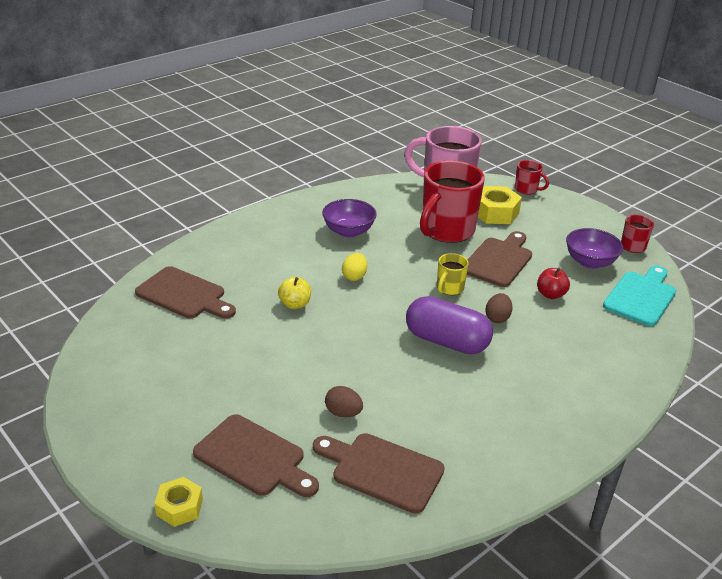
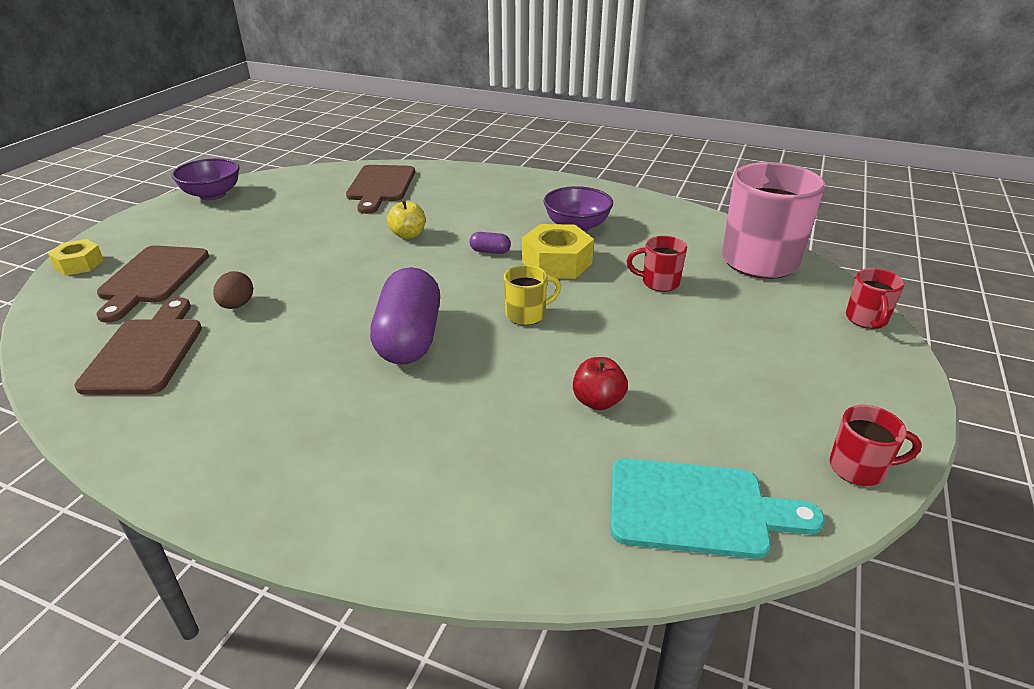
camera: 65 degrees right, 0 degrees up
yellow egg [342,253,367,281] -> purple capsule [469,232,511,254]
red mug [420,161,485,243] -> red mug [627,236,687,292], size x0.46
yellow mug [437,253,469,295] -> yellow mug turned 150 degrees clockwise [504,265,561,325]
brown cutting board [467,231,532,287] -> none
yellow nut [478,186,522,224] -> yellow nut moved to [522,224,594,279]
brown egg [485,293,513,323] -> none
purple bowl [566,228,623,269] -> purple bowl moved to [172,158,240,200]

